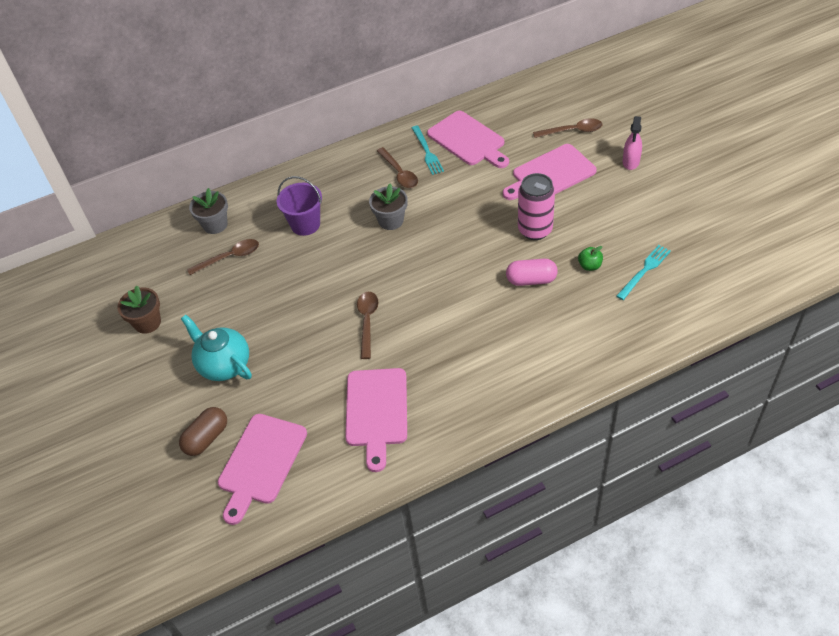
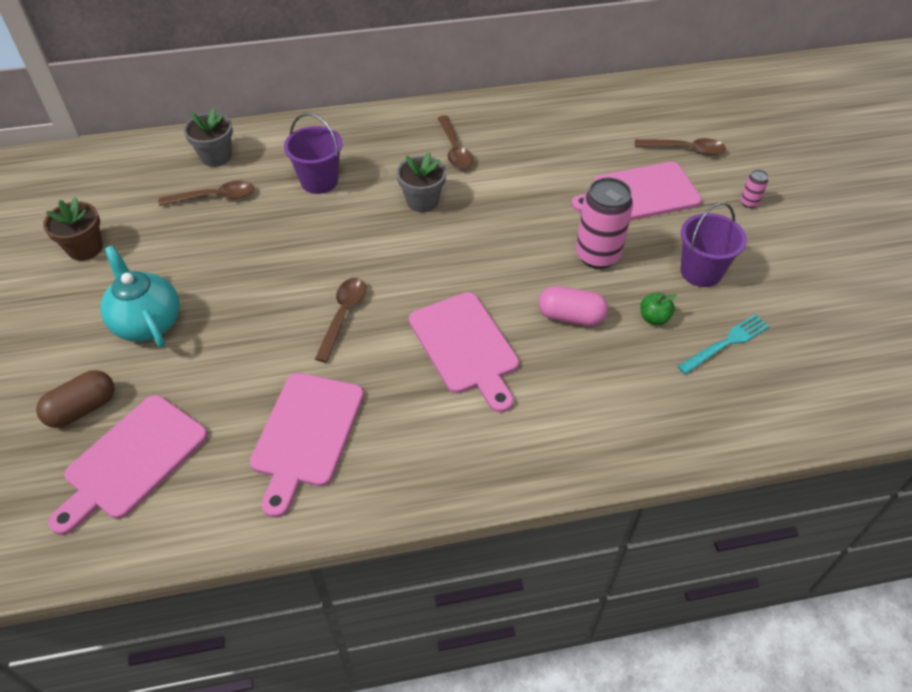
camera: 10 degrees right, 0 degrees up
turquoise fork [412,125,444,175] -> none
pink cutting board [427,111,509,168] -> pink cutting board moved to [409,292,519,413]
pink spray bottle [623,116,642,170] -> pink can [740,170,768,208]
none -> purple bucket [681,202,747,287]

